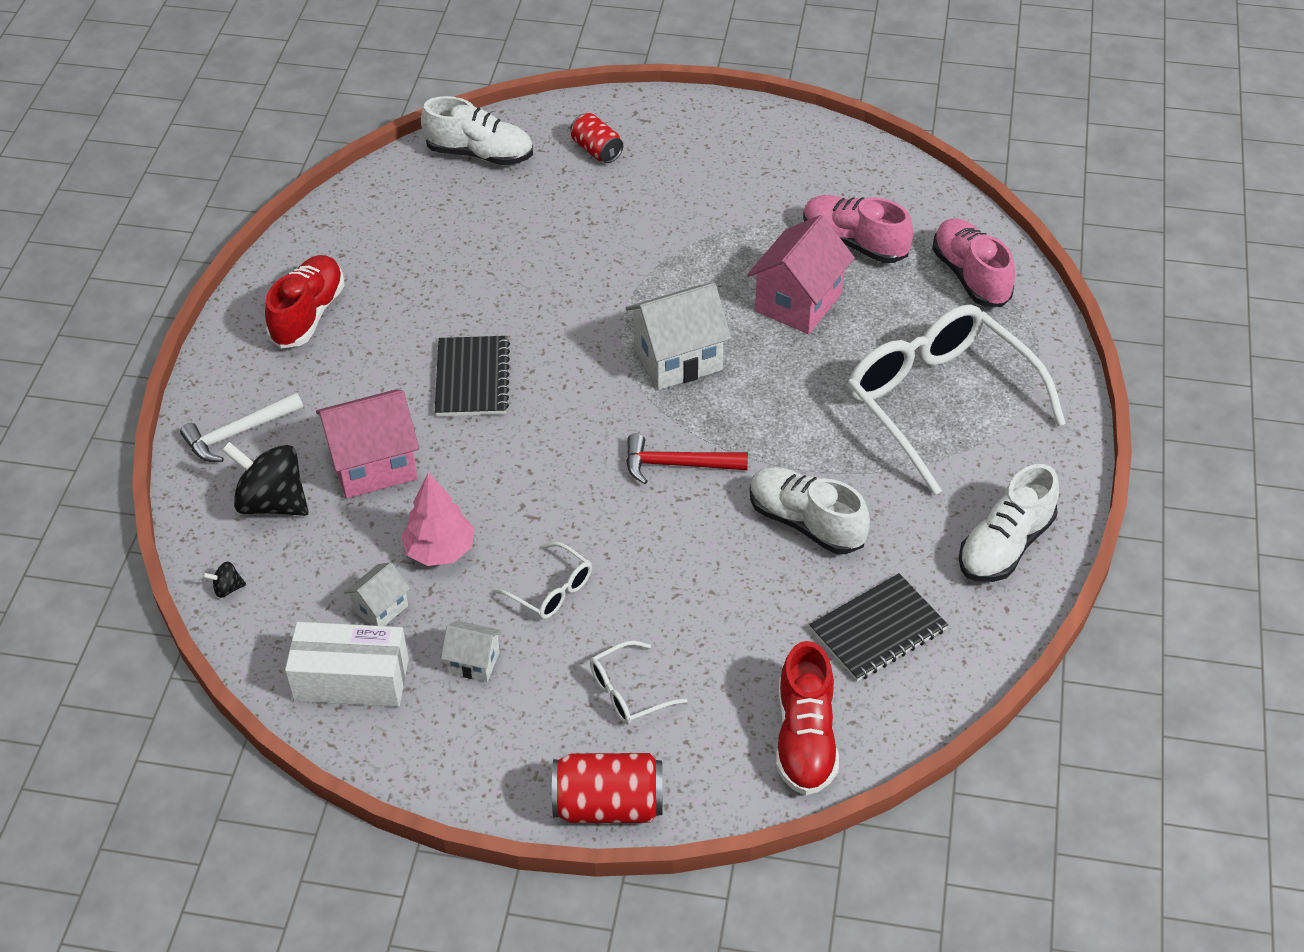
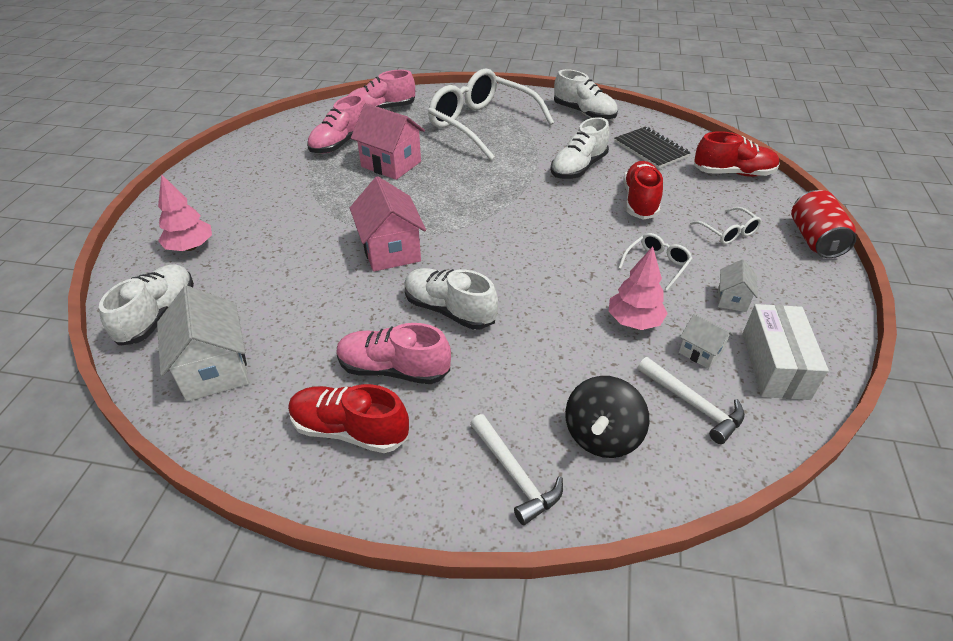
camera: 90 degrees left, 5 degrees down
black spinning top [203,562,246,598] -> none
pink house [316,389,419,499] -> pink house moved to [350,176,426,272]
black notebook [435,336,510,416] -> white shoe [405,268,498,330]
red can [570,113,623,163] -> pink tree [158,174,212,251]
white house [626,283,731,390] -> white house moved to [157,286,249,402]
red hammer [626,433,748,484] -> none
white glasses [848,305,1066,495] -> white glasses turned 75 degrees clockwise [428,69,554,160]
none -> pink shoe [336,323,451,384]
none -> red shoe [623,161,663,220]
none -> white hammer [638,357,745,444]

